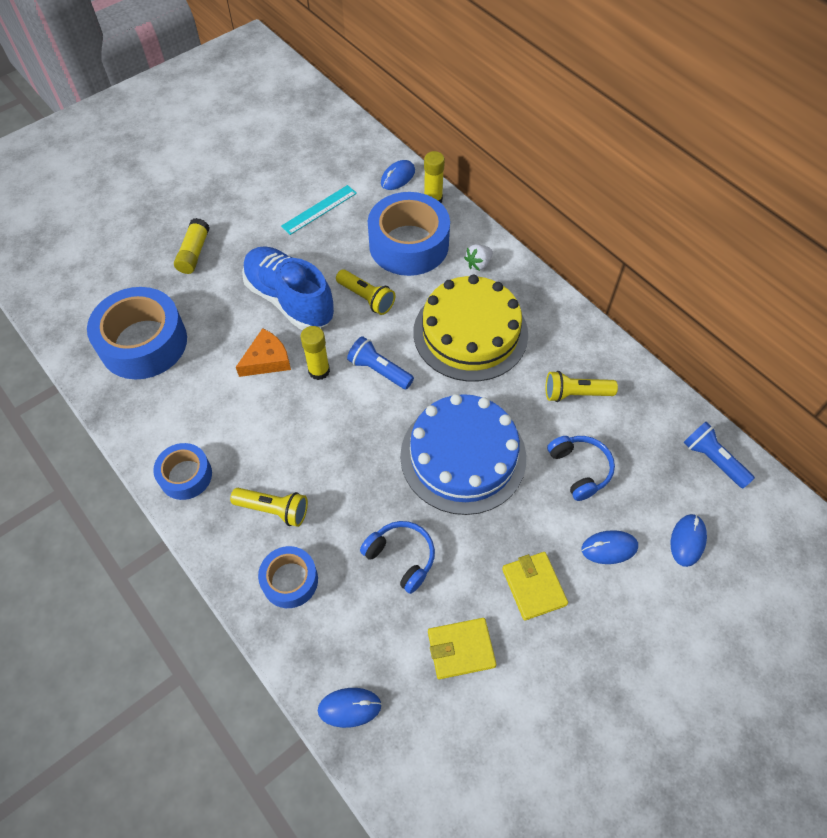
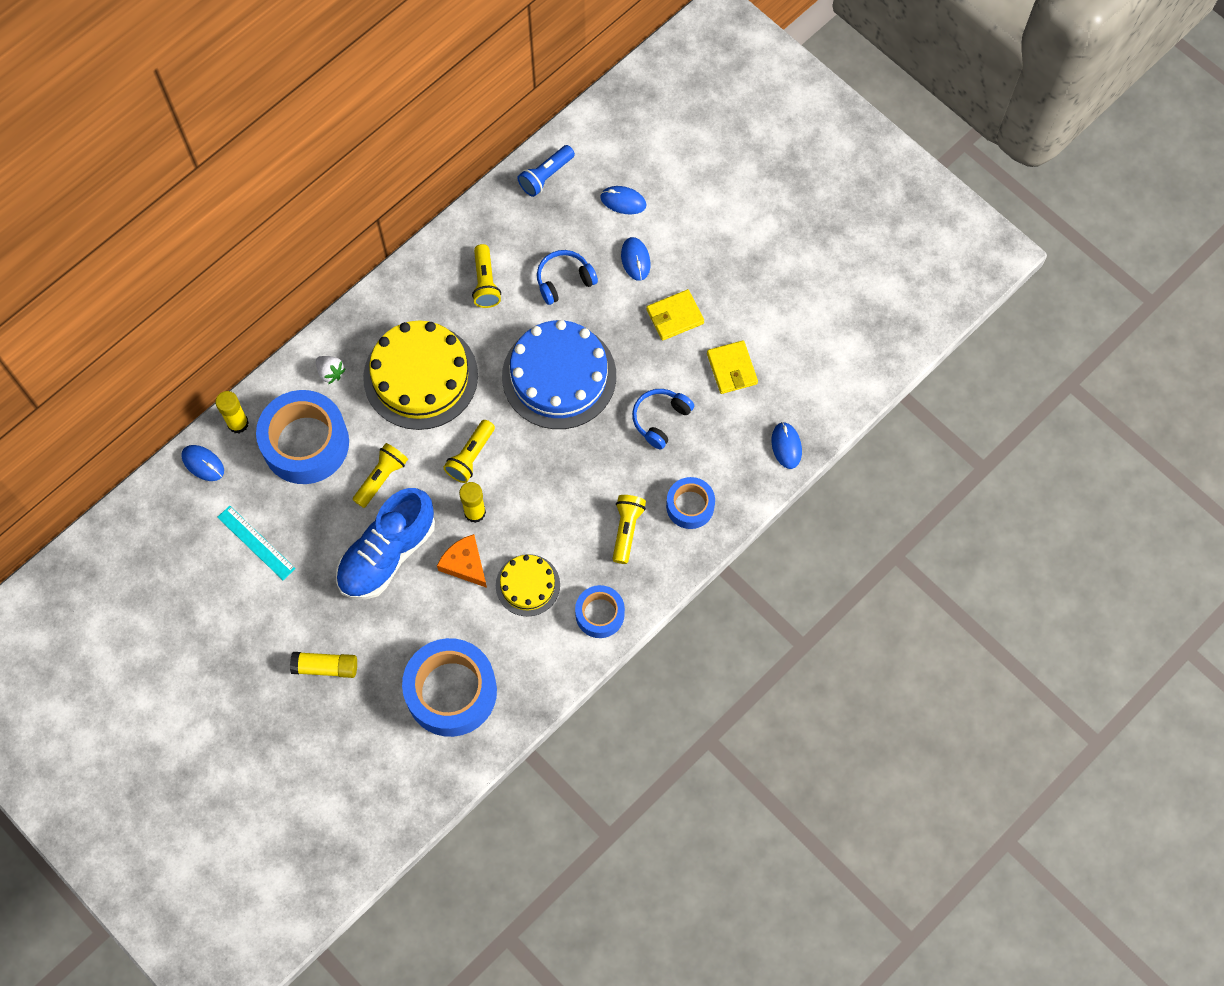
camera: 95 degrees left, 10 degrees up
blue flashlight [347,336,414,389] -> yellow flashlight [443,420,495,483]
none -> yellow cake [496,554,560,616]

